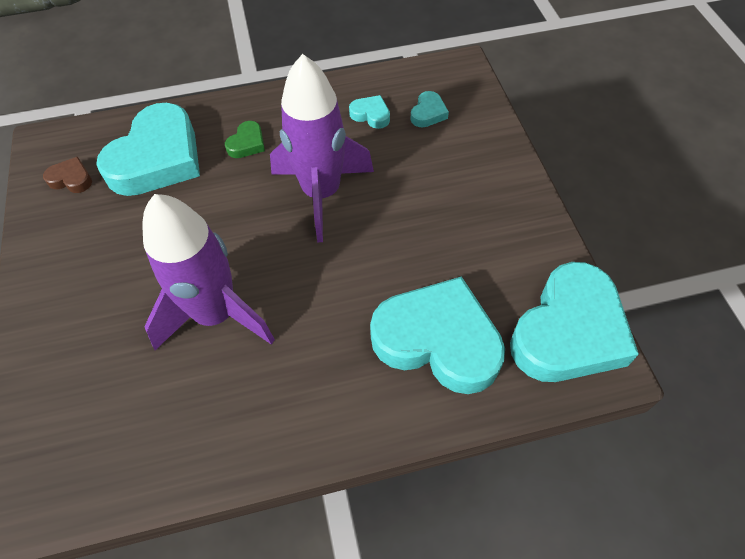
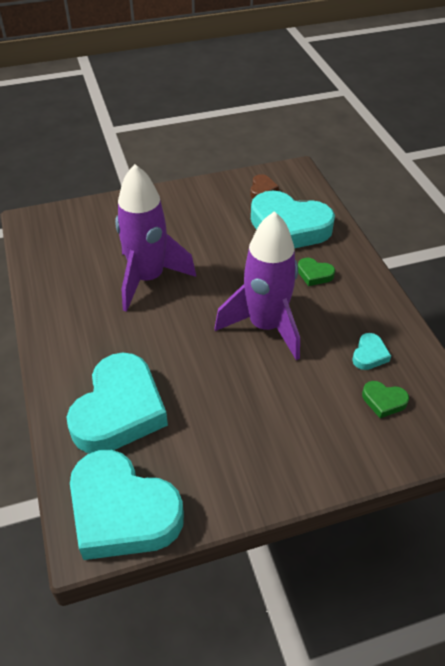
camera: 85 degrees right, 10 degrees down
turquoise heart [410,91,449,127] -> green heart [362,381,409,418]

